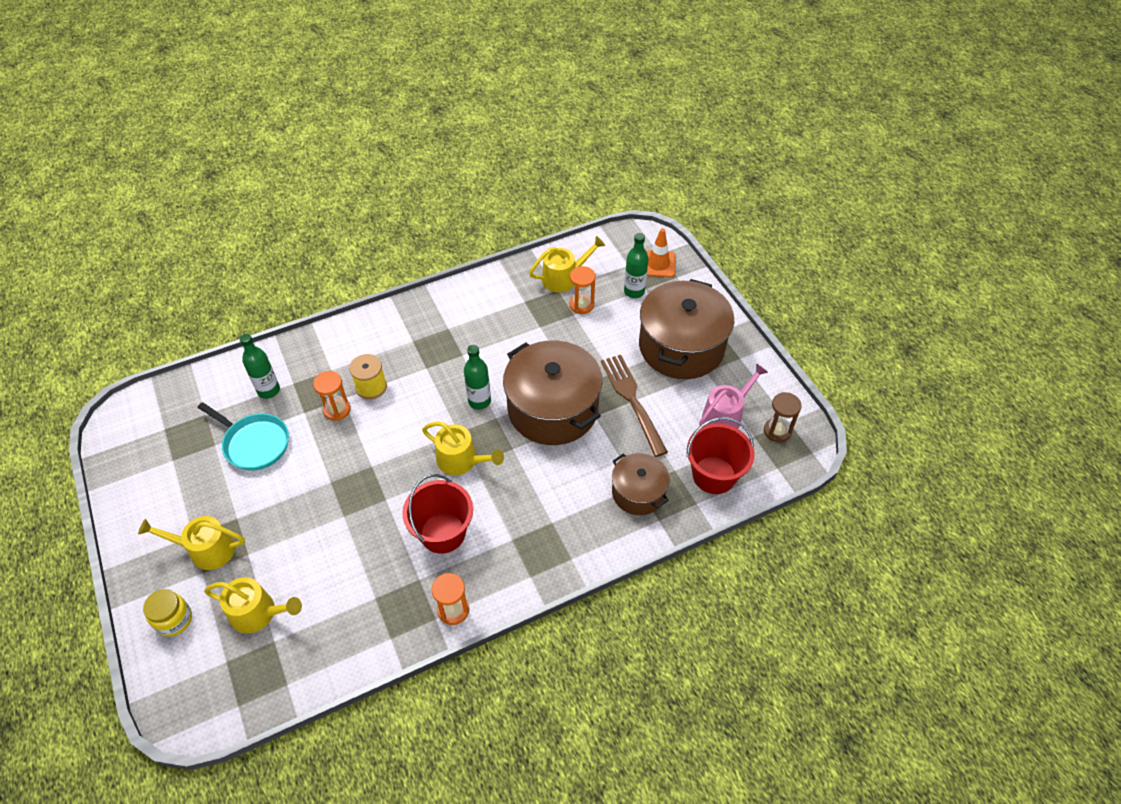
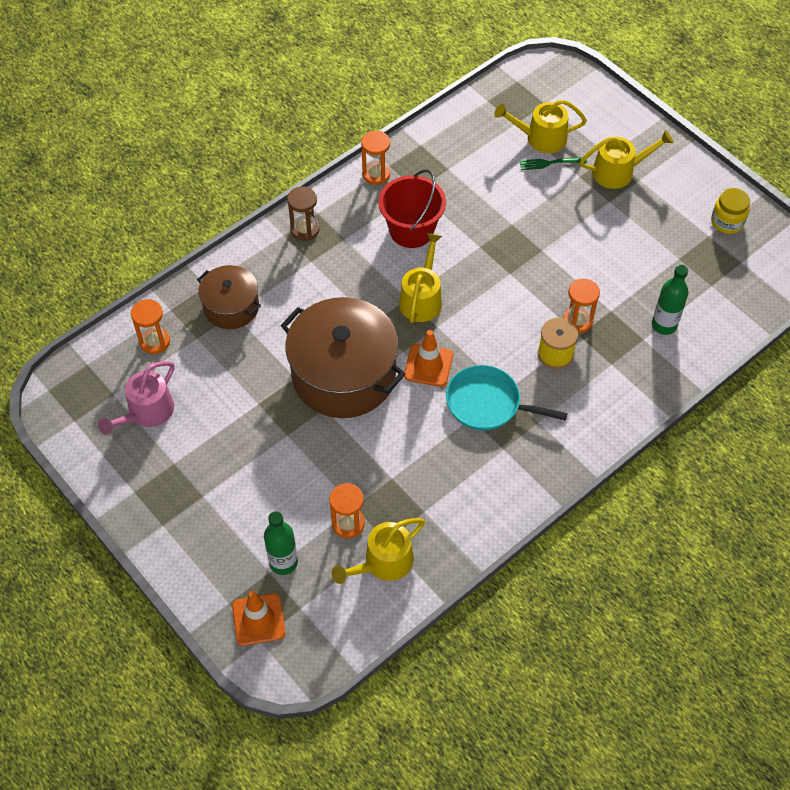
camera: 165 degrees right, 5 degrees up
yellow jar [143,589,192,637] -> yellow jar moved to [711,188,750,234]
turquoise pan [197,402,289,471] -> turquoise pan moved to [446,365,568,431]
yellow watering can [422,422,504,475] -> yellow watering can turned 90 degrees clockwise [399,233,442,323]
green bottle [464,345,491,410] -> orange traffic cone [404,330,453,387]
brown fork [601,355,668,457] -> none
brown pot [639,279,734,379] -> none
red bucket [687,417,755,494] -> orange hourglass [131,299,170,354]
brown hourglass [764,392,802,442] -> brown hourglass moved to [287,186,319,241]
none -> green fork [520,157,587,170]

